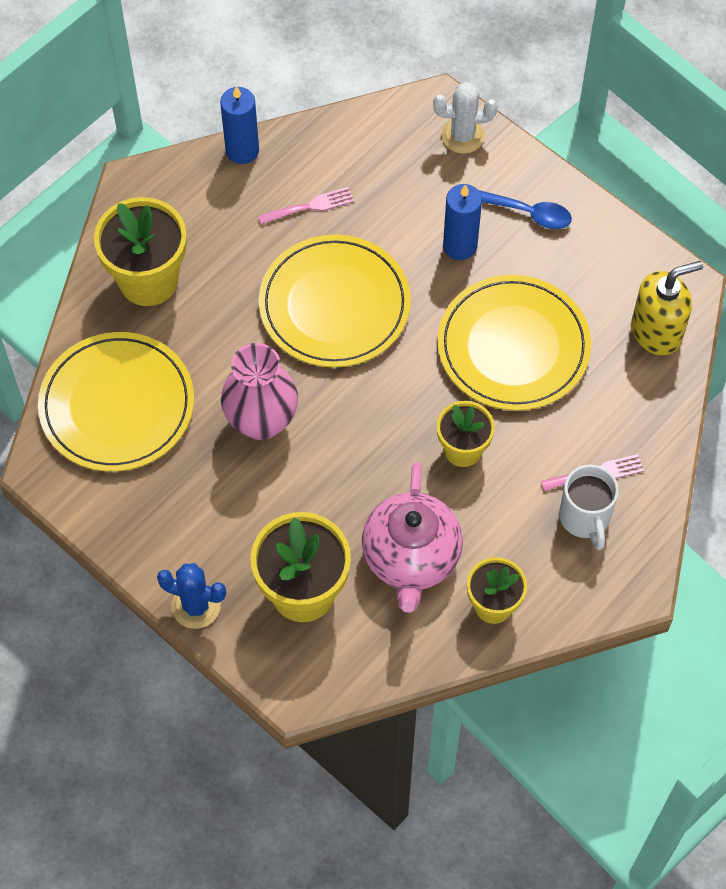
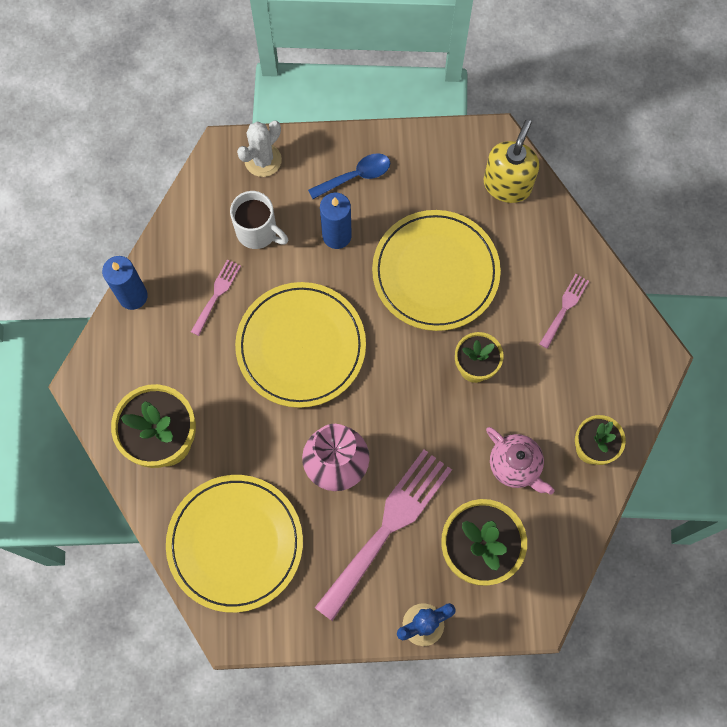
camera: 45 degrees left, 10 degrees up
pink teapot [362,463,463,613] -> pink teapot [486,427,554,495], size x0.65
white mug [559,465,619,550] -> white mug moved to [230,191,288,249]
none -> pink fork [315,450,452,621]

